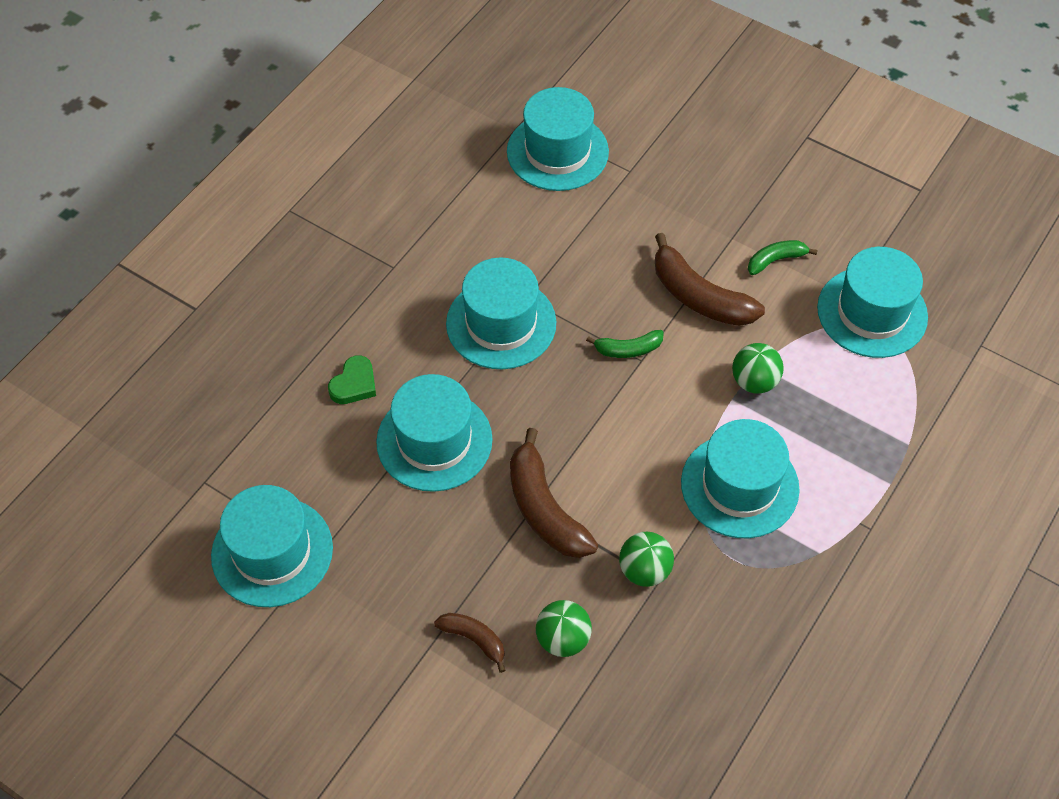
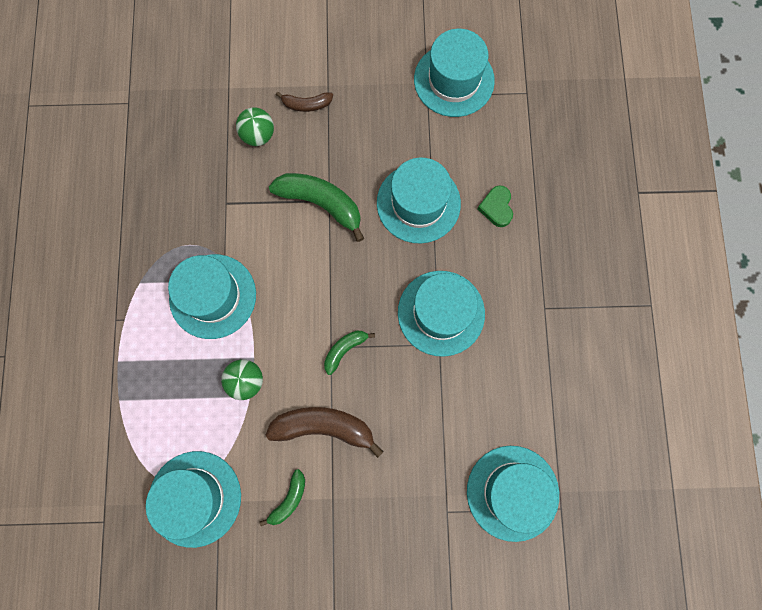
camera: 145 degrees right, 20 degrees up
brown banana [510,428,598,558] -> green banana [269,173,364,242]
green ball [619,532,674,587] -> none

